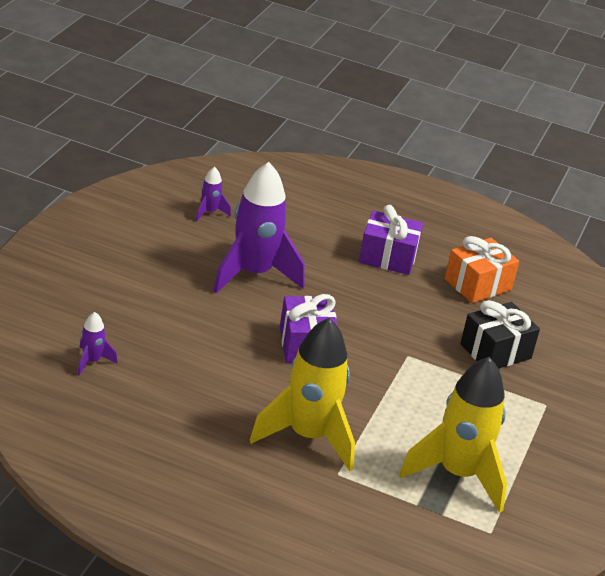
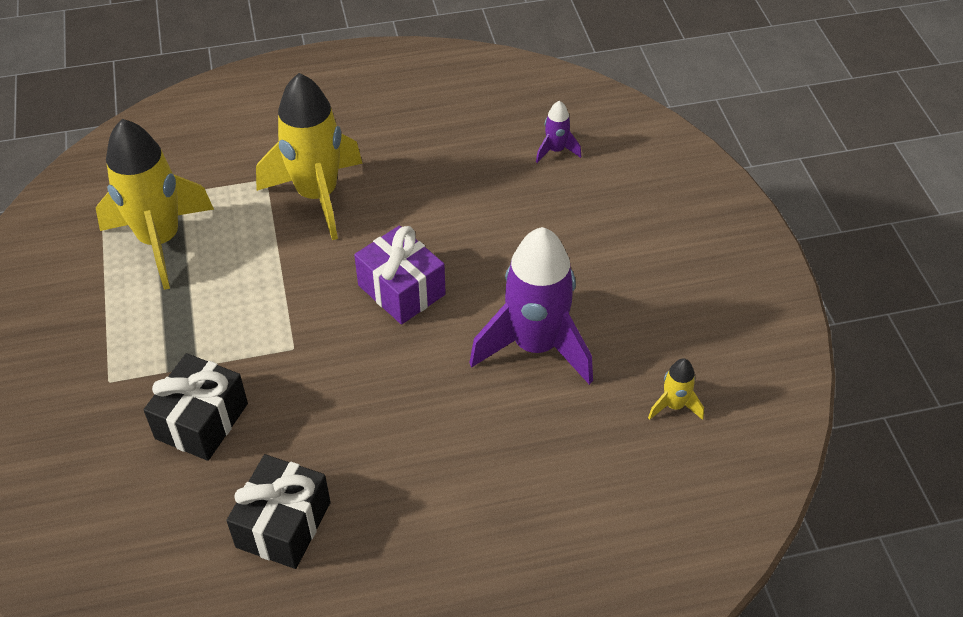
camera: 150 degrees right, 15 degrees up
purple rocket [195,167,231,221] -> yellow rocket [648,359,704,420]
purple gift [359,205,423,275] -> none
orange gift [445,236,519,303] -> black gift [226,454,331,569]

